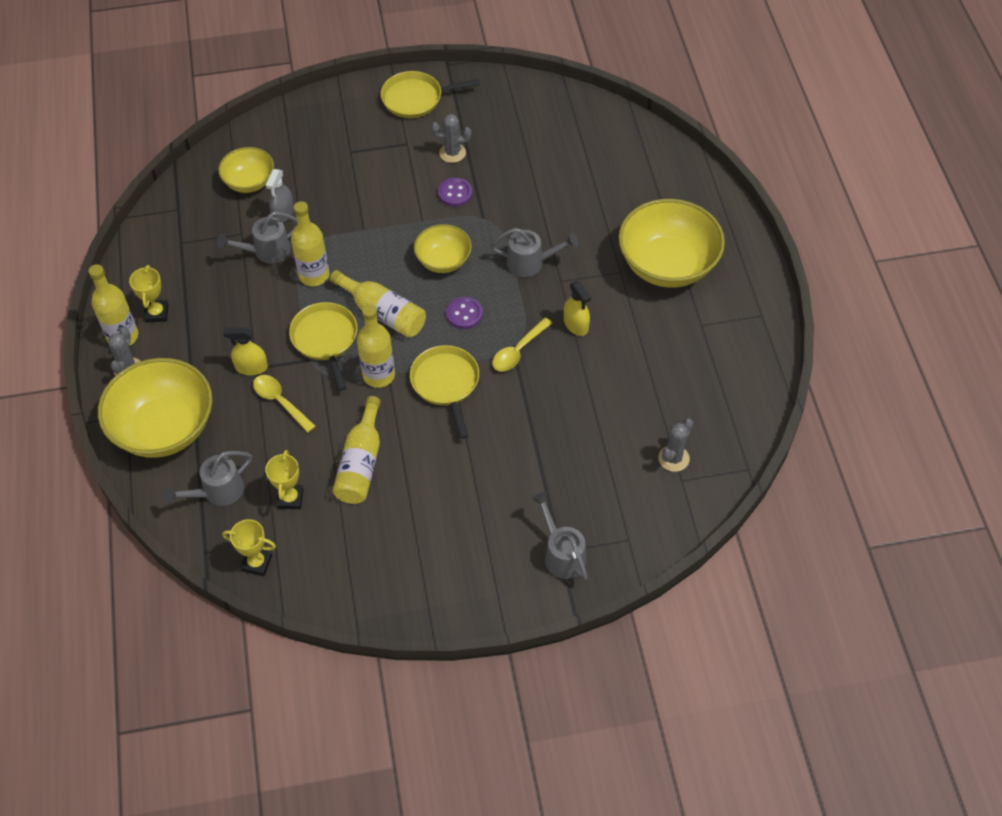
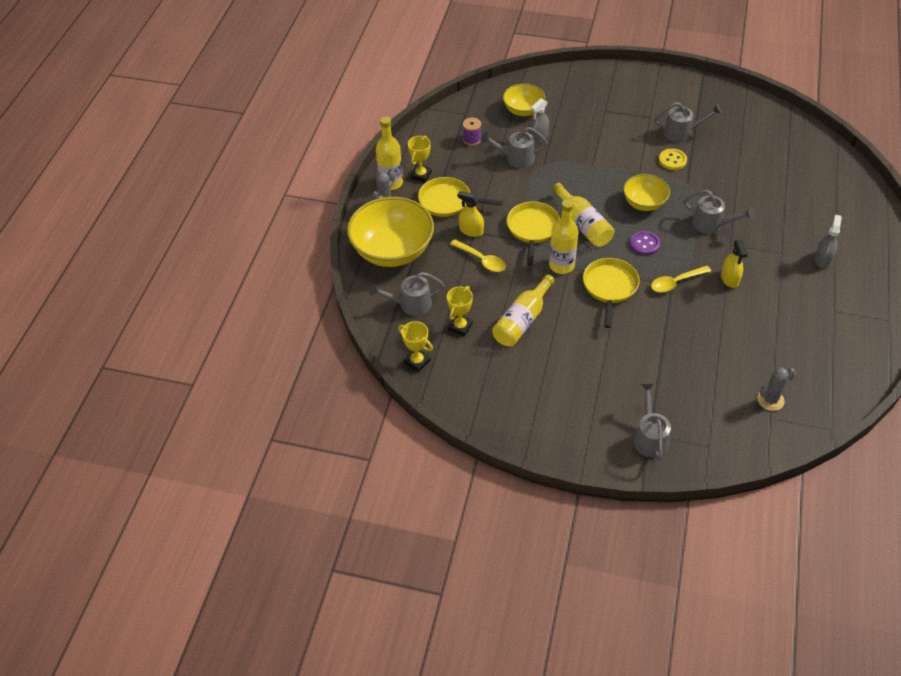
camera: 25 degrees right, 5 degrees down
yellow spoon [253,375,316,433] -> yellow spoon turned 150 degrees clockwise [450,239,506,272]
yellow bottle [291,201,329,286] -> none
yellow pan [381,71,480,118] -> yellow pan moved to [418,177,503,217]
grey cactus [431,114,471,163] -> grey watering can [654,102,722,142]
purple button [438,178,472,207] -> yellow button [659,149,687,170]
yellow bowl [618,199,725,288] -> grey spray bottle [815,215,842,268]
none -> purple spool [463,117,481,146]

